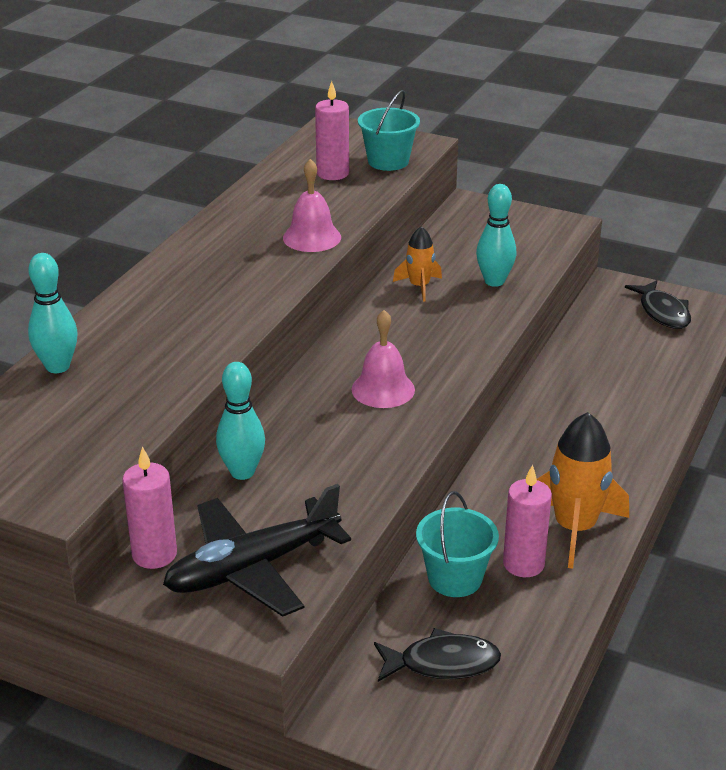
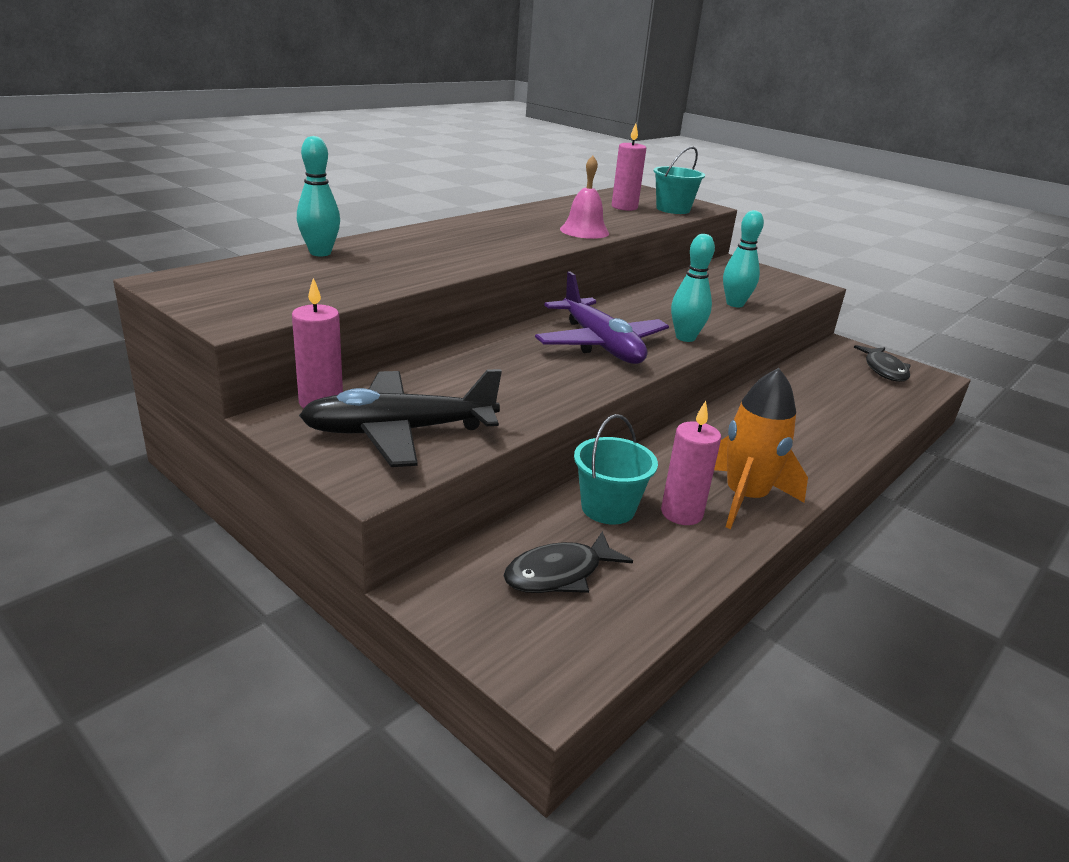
camera: 15 degrees right, 5 degrees down
turquoise bowling pin [216,362,265,480] -> turquoise bowling pin moved to [671,234,715,342]
pink bell [351,310,415,408] -> purple plane [535,271,669,364]
black fish [374,628,501,682] -> black fish turned 135 degrees clockwise [504,531,633,593]
orange rocket [393,226,442,302] -> none

